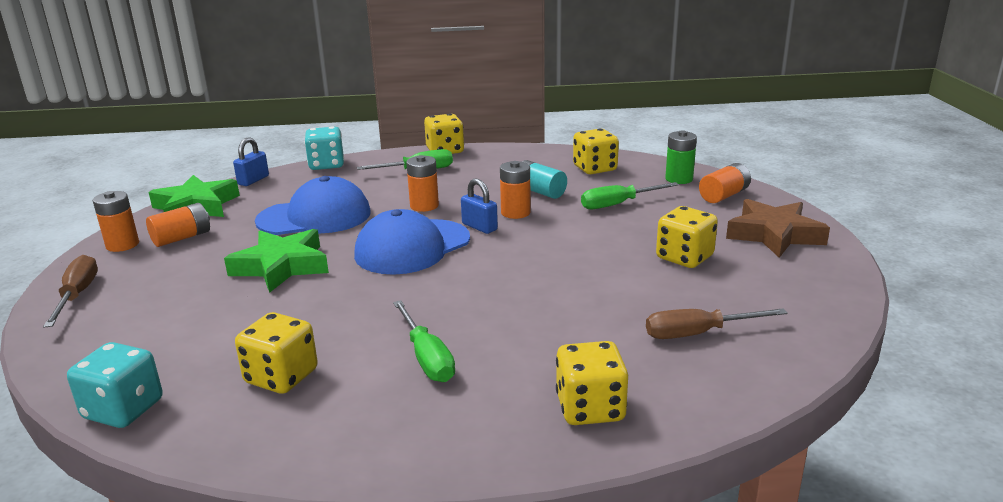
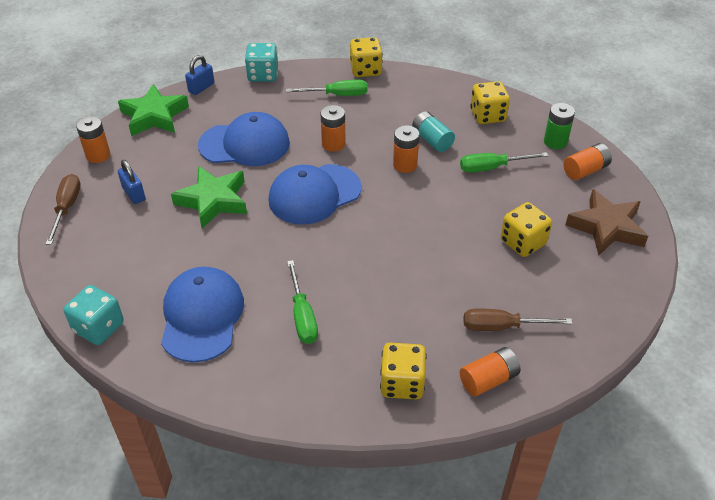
camera: 10 degrees right, 20 degrees up
orange battery [146,203,210,247] -> orange battery moved to [460,347,520,397]
yellow dice [235,312,318,394] -> blue cap [161,267,244,363]
blue padlock [461,179,498,234] -> blue padlock moved to [118,160,145,204]

